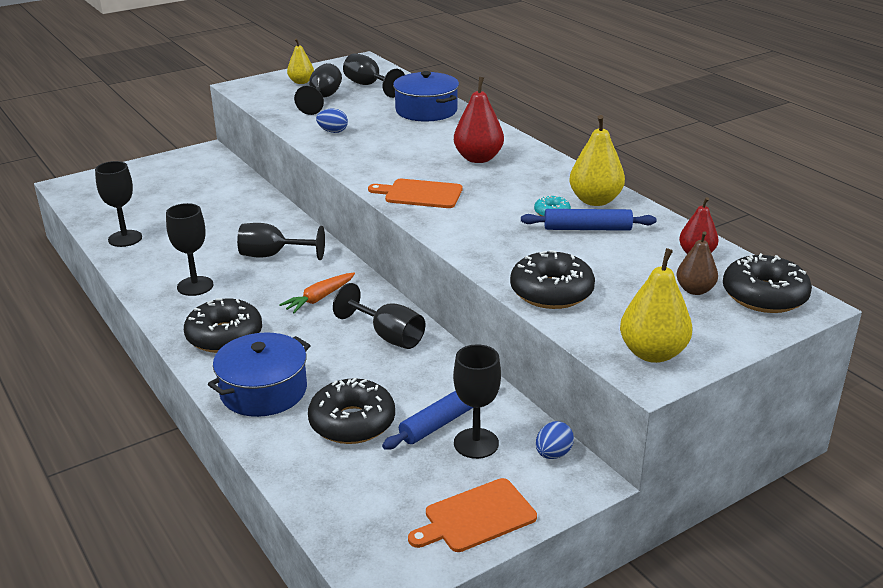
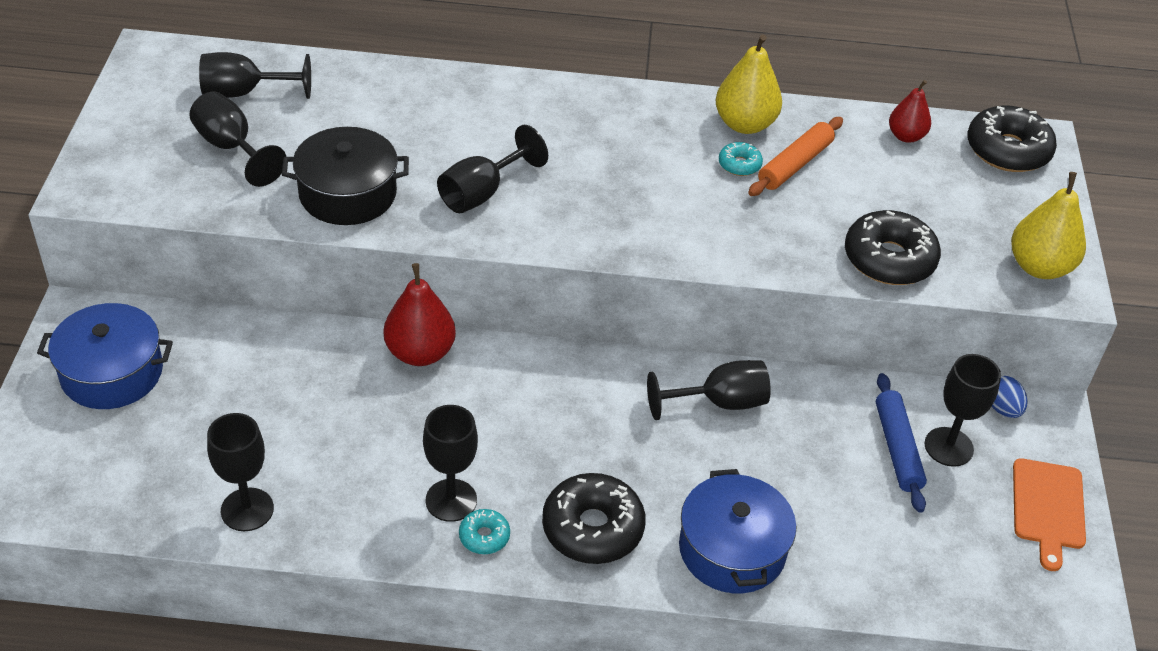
camera: 55 degrees left, 15 degrees up
black goblet [237,223,325,260] -> black goblet moved to [437,125,548,214]
orange carrot [279,273,355,313] -> none
yellow pear [287,38,314,84] -> none
black donut [308,378,395,444] -> none
blue egg [316,109,348,133] -> black pot [282,127,409,225]
orange cutting board [368,179,462,208] -> none
blue pot [393,71,459,122] -> blue pot moved to [37,303,173,409]
red pear [454,77,504,163] -> red pear moved to [384,263,456,366]
blue rolling pin [521,209,656,231] -> orange rolling pin [748,117,843,196]
brown pear [677,231,718,295] -> none
none -> turquoise donut [459,509,510,554]

